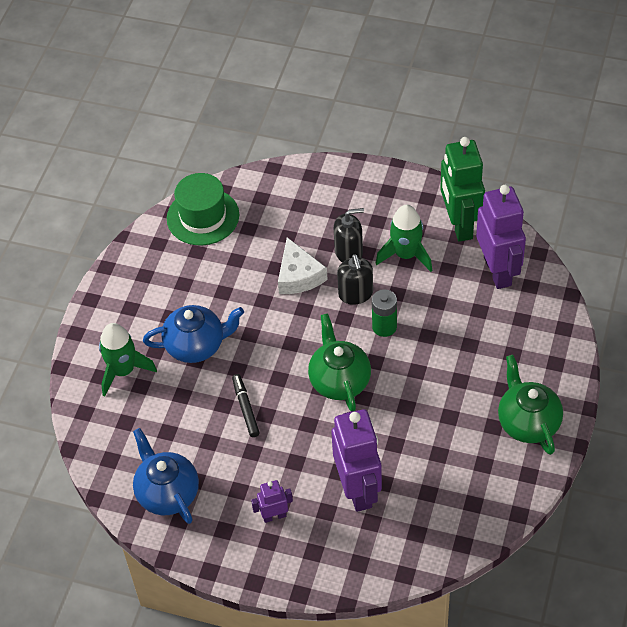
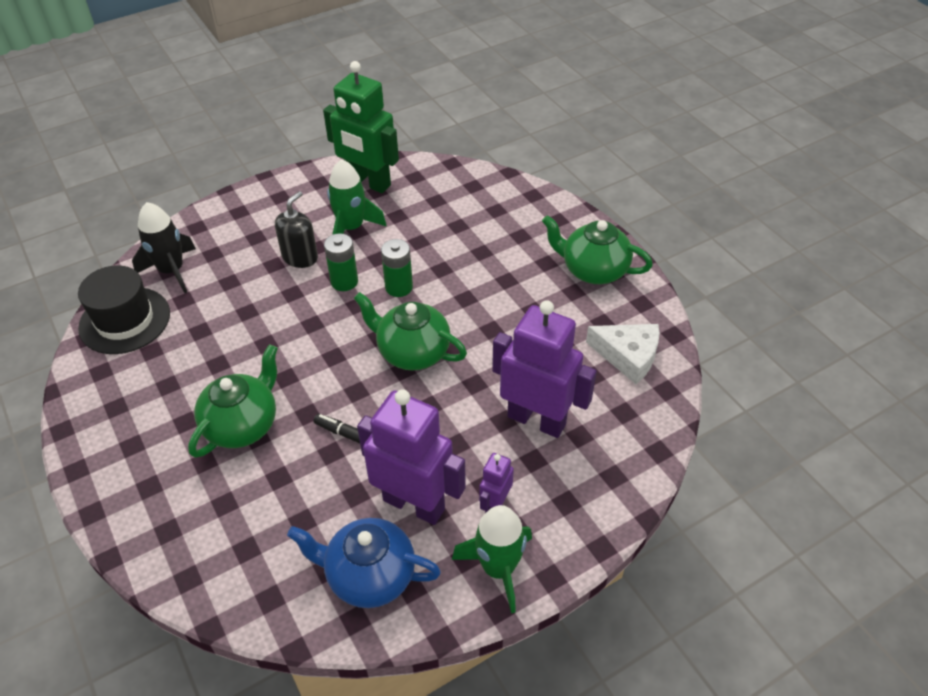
camera: 50 degrees left, 5 degrees down
green rocket [99,323,157,396] -> green rocket moved to [452,505,532,614]
blue teapot [143,305,244,363] -> green teapot [188,344,278,458]
green hat [167,173,239,246] -> black hat [78,265,170,354]
white cheese [278,237,328,294] -> white cheese moved to [586,324,660,384]
black soap dispenser [337,254,373,305] -> green battery [324,233,358,291]
purple robot [476,185,526,289] -> purple robot moved to [357,389,466,525]
none -> black rocket [132,202,196,293]

